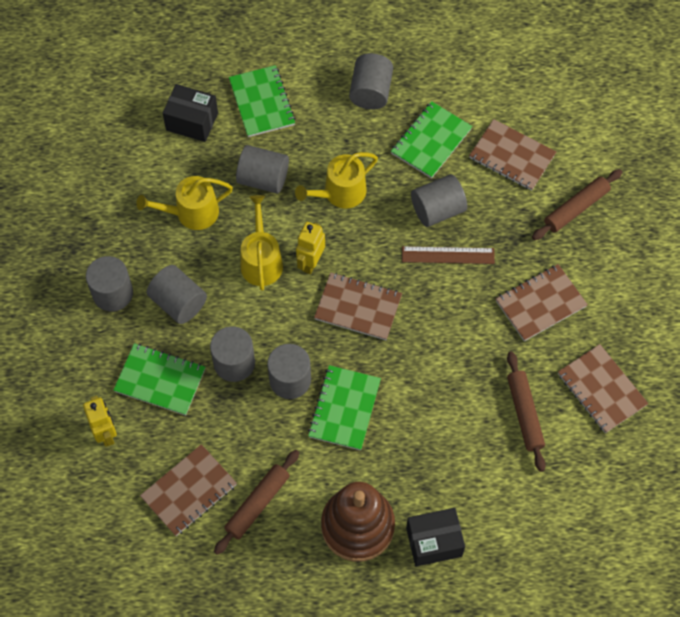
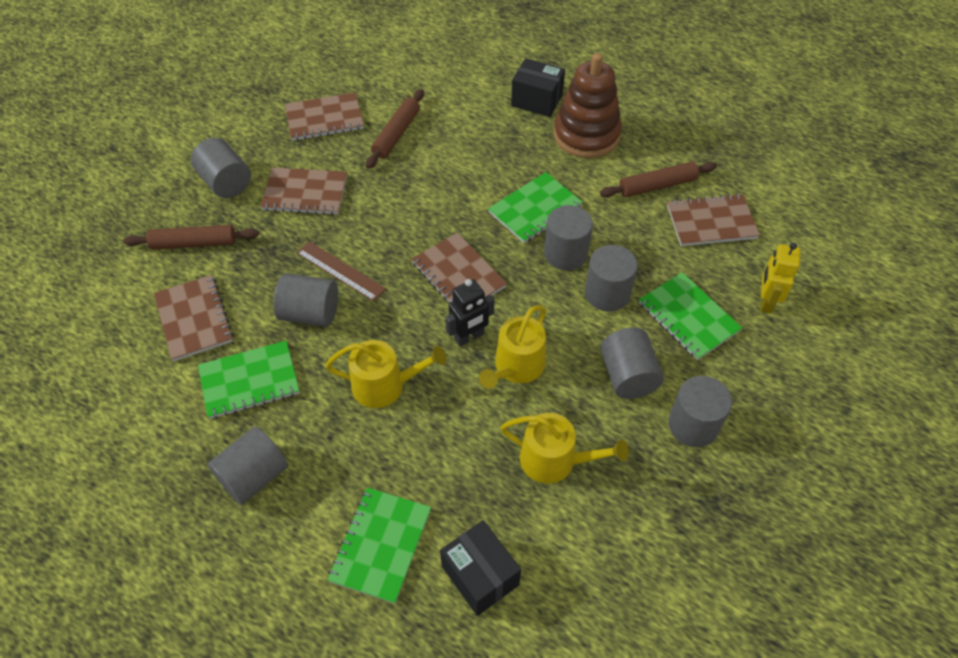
camera: 145 degrees left, 10 degrees down
grey cylinder [236,145,289,194] -> grey cylinder moved to [191,138,251,198]
yellow robot [296,222,325,274] -> black robot [445,279,494,347]
brown notebook [558,344,648,433] -> brown notebook turned 75 degrees clockwise [285,92,364,141]

